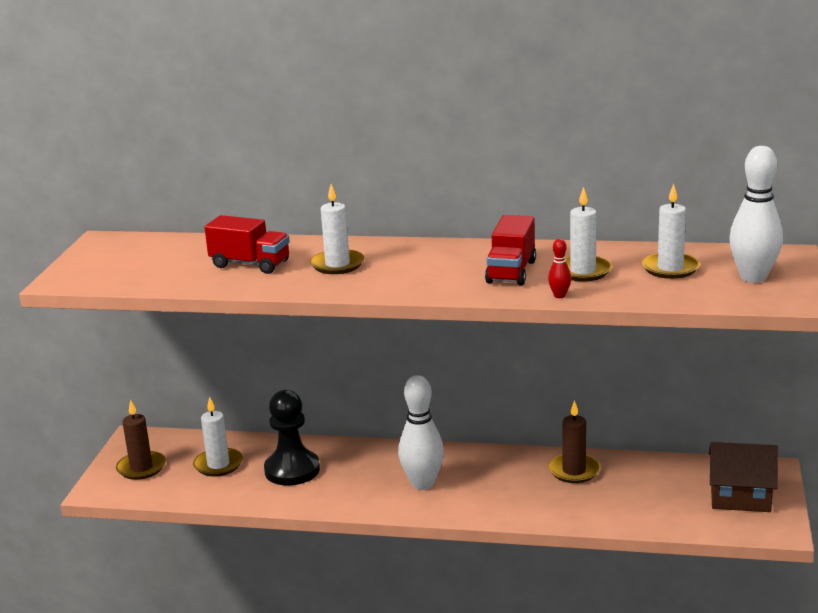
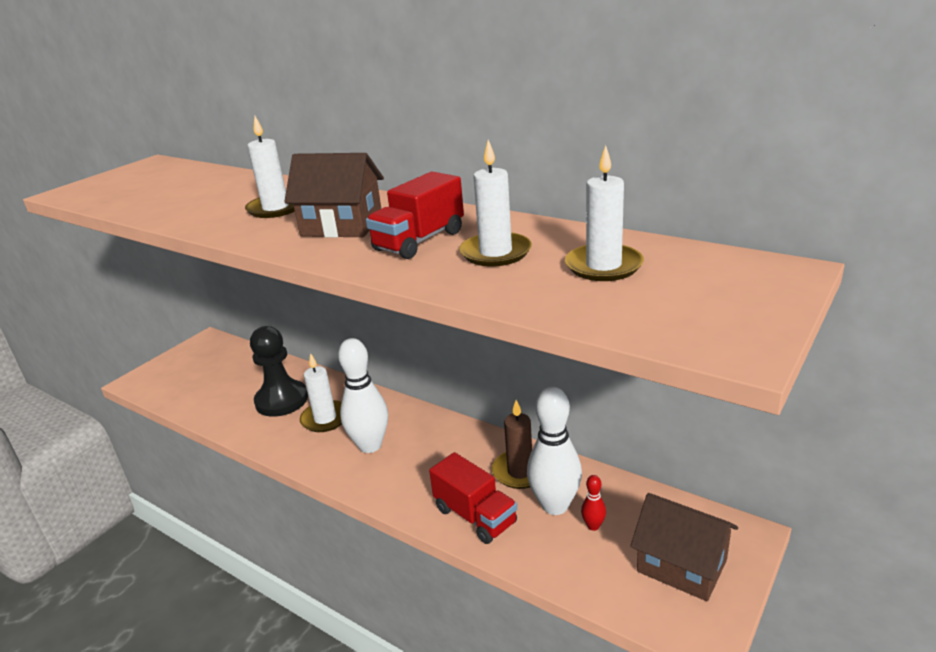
camera: 25 degrees right, 5 degrees up
brown candle [116,400,166,480] -> none
white candle [193,396,243,477] -> white candle moved to [300,353,342,432]
red truck [204,215,290,274] -> red truck moved to [429,452,517,544]
red bowling pin [548,239,571,298] -> red bowling pin moved to [581,475,606,531]
white bowling pin [729,146,783,283] -> white bowling pin moved to [527,386,582,515]
none -> brown house [284,153,384,238]

